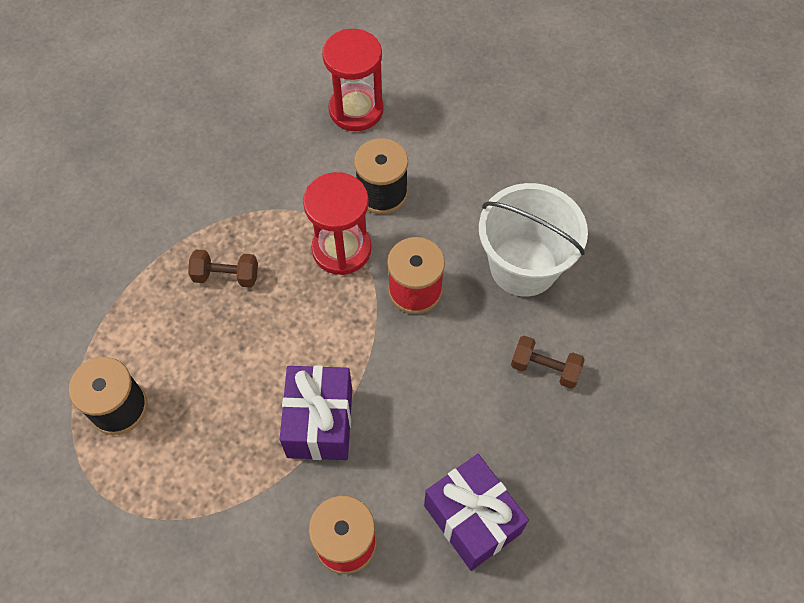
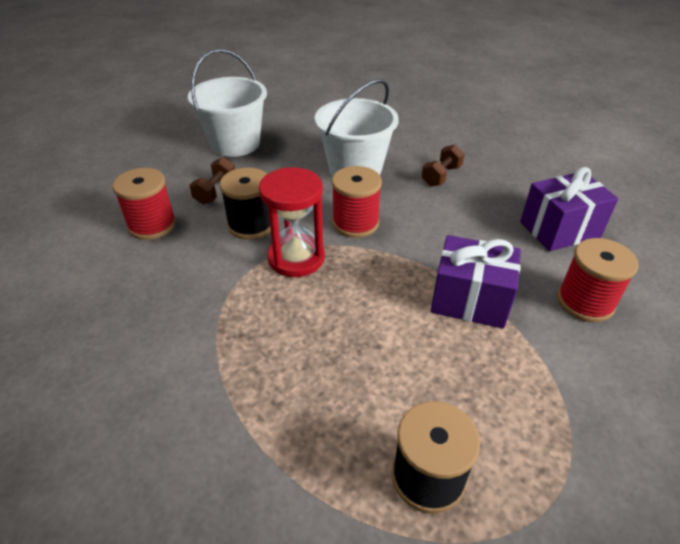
camera: 75 degrees left, 20 degrees down
brown dumbbell [188,249,258,288] -> brown dumbbell moved to [190,157,235,204]
red hourglass [322,29,384,131] -> red spool [112,168,176,240]
none -> white bucket [188,49,267,157]

